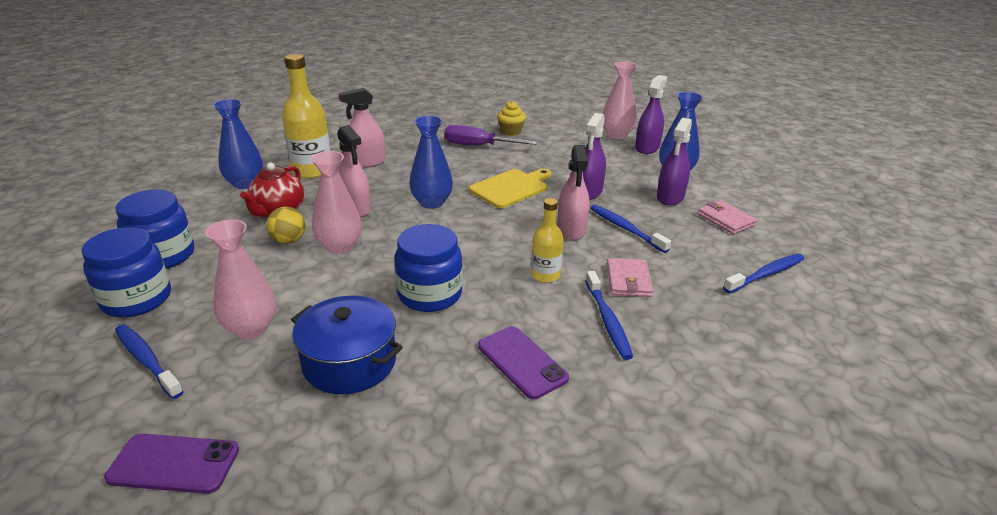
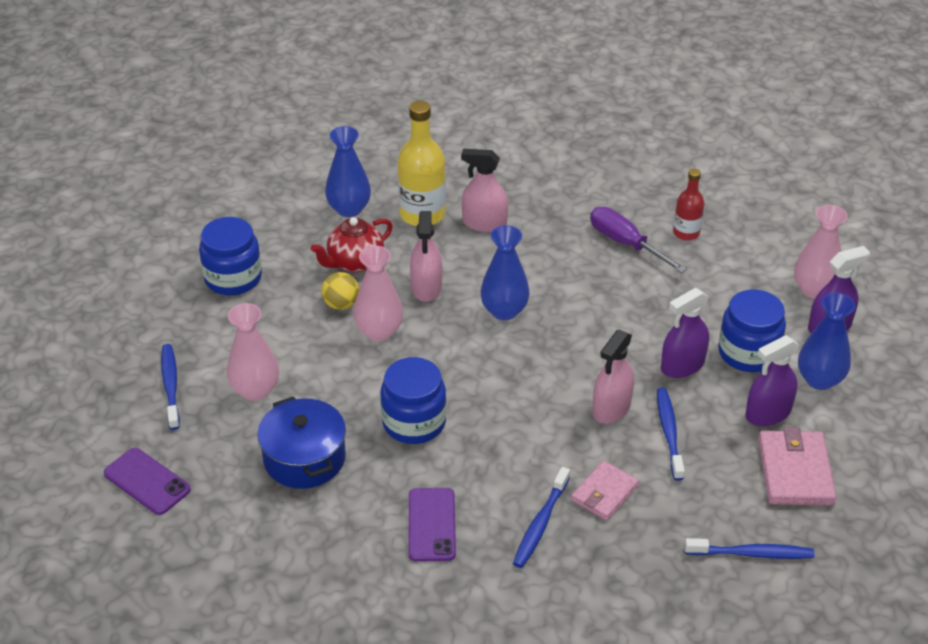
camera: 35 degrees right, 10 degrees up
blue jar [81,227,171,318] -> blue jar moved to [718,290,786,372]
yellow cutting board [469,169,551,208] -> none
yellow cupcake [497,101,526,136] -> red bottle [673,169,704,241]
yellow bottle [531,198,563,283] -> none
pink wallet [698,200,758,234] -> pink wallet [758,427,837,506], size x1.51

